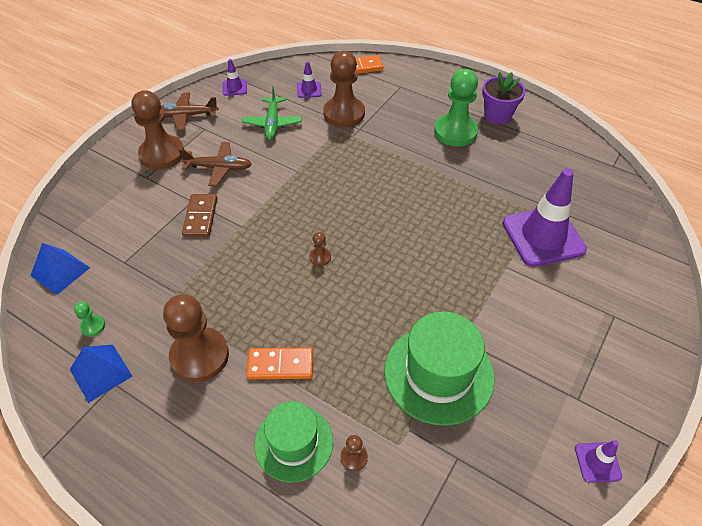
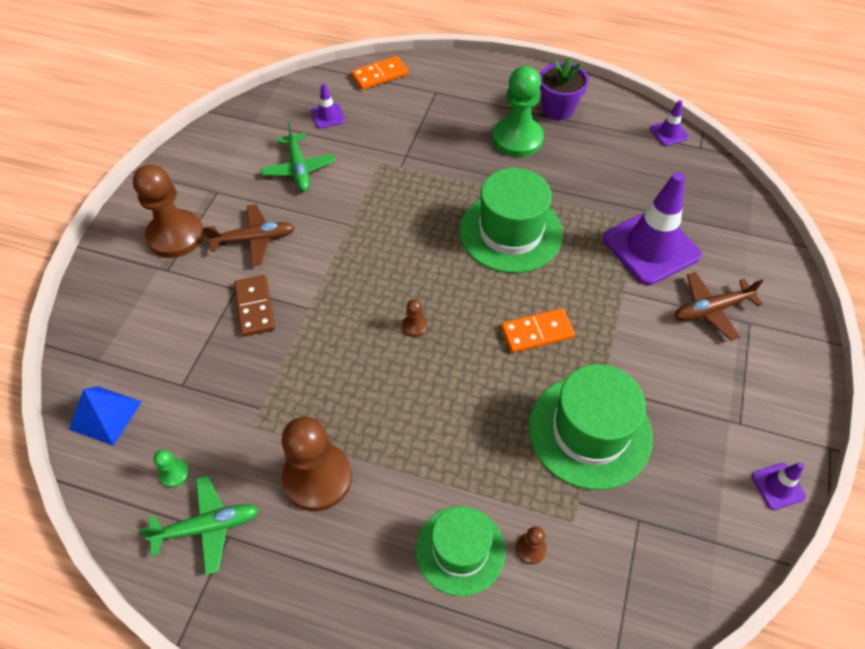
camera: 15 degrees left, 5 degrees up
blue pyramid [70,345,133,403] -> green plane [139,476,259,575]
brown plane [161,93,218,131] -> brown plane moved to [674,272,763,341]
purple traffic cone [223,59,247,96] -> purple traffic cone moved to [650,100,689,146]
orange domino [246,347,313,379] -> orange domino moved to [501,308,575,353]
brown pawn [323,51,365,127] -> none
none -> green hat [459,168,563,273]

